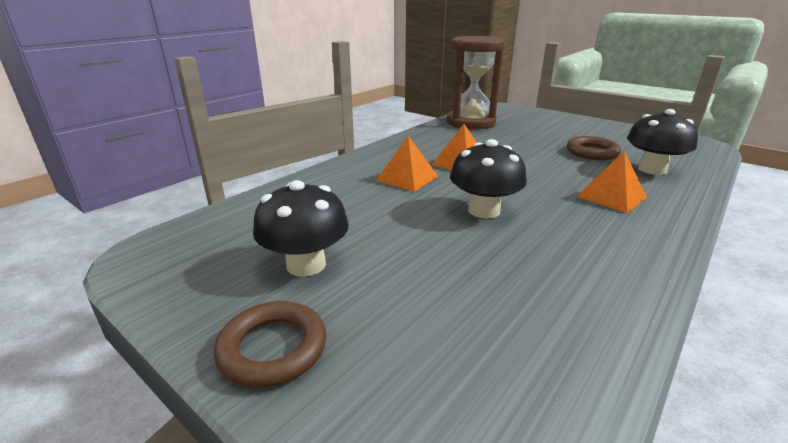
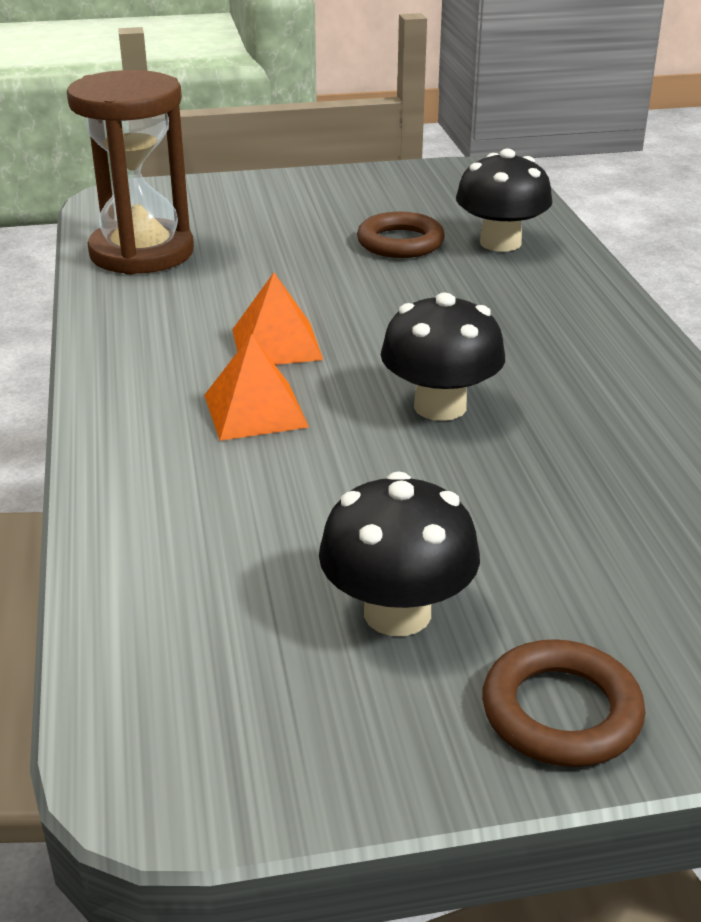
camera: 50 degrees left, 5 degrees up
orange pyramid [577,151,647,213] -> none

